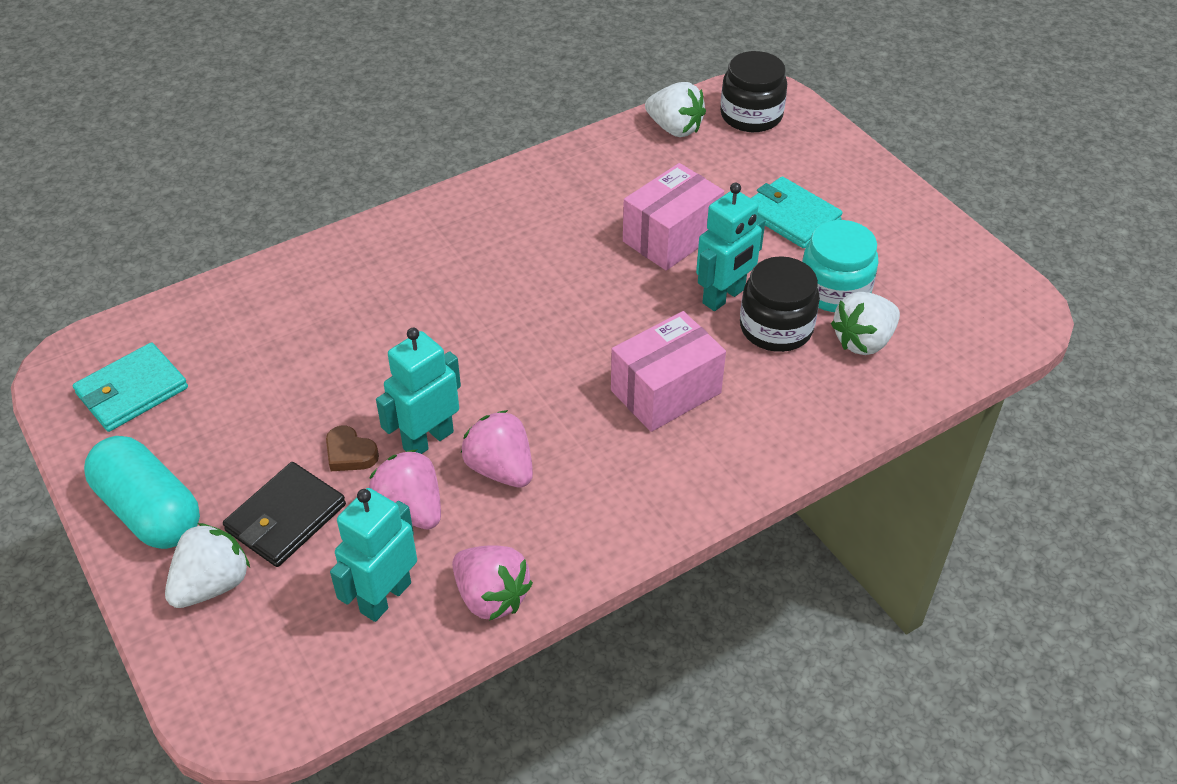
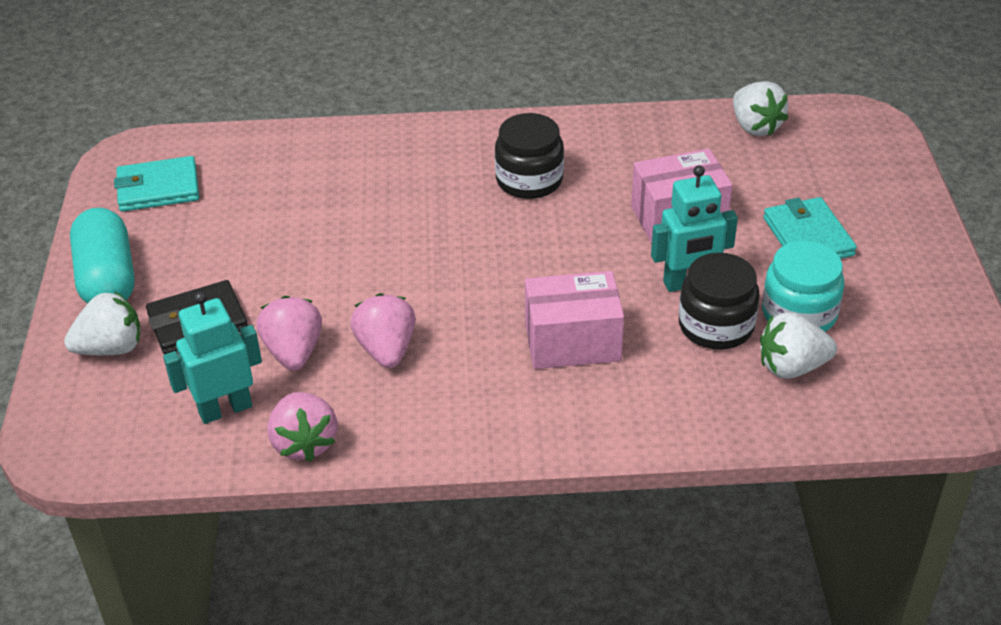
camera: 30 degrees right, 5 degrees down
brown heart [326,426,379,471] -> none
turquoise robot [376,328,461,454] -> none
black jar [720,51,787,132] -> black jar moved to [495,113,564,199]

